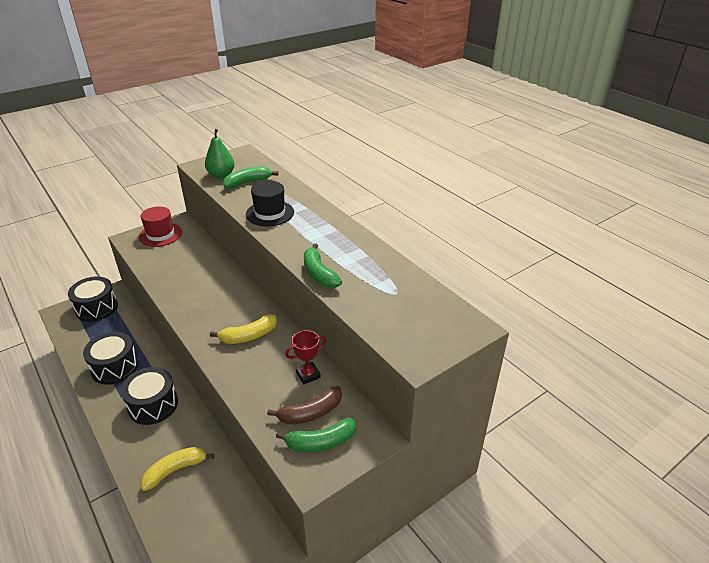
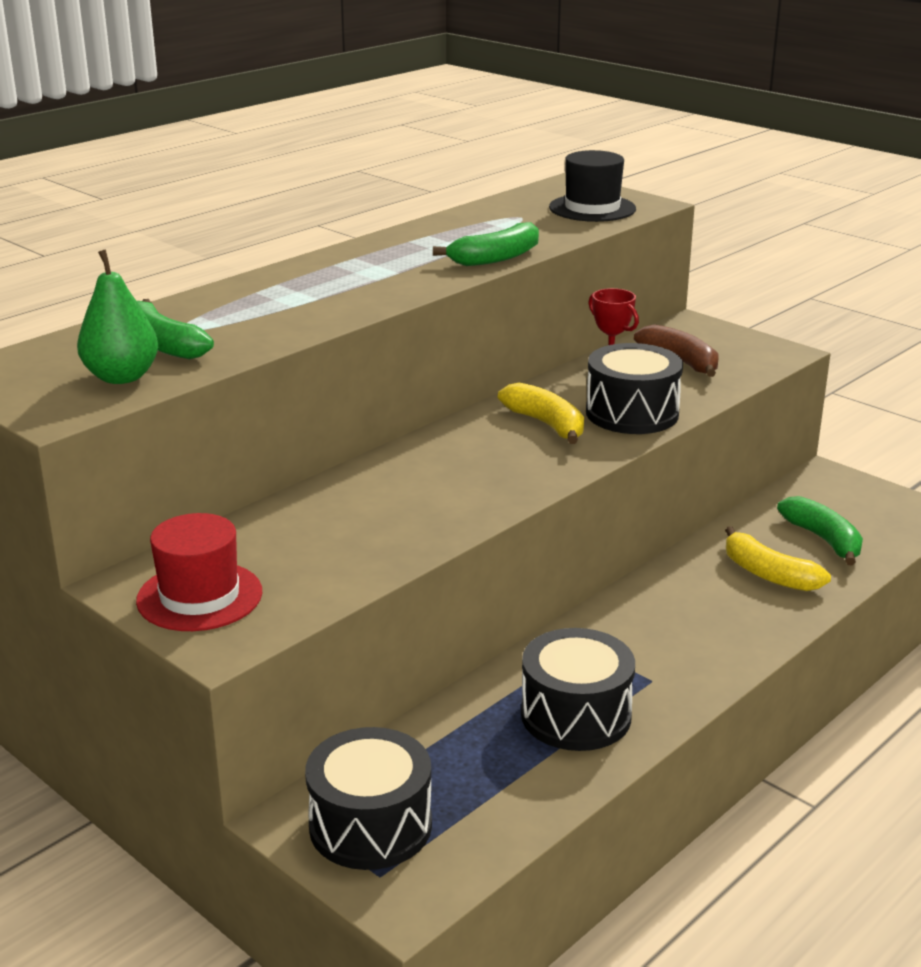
camera: 100 degrees left, 10 degrees down
black drum [120,367,178,425] -> black drum moved to [586,343,683,434]
black hat [246,181,294,226] -> black hat moved to [549,150,636,222]
green banana [276,418,357,452] -> green banana moved to [777,496,863,566]

